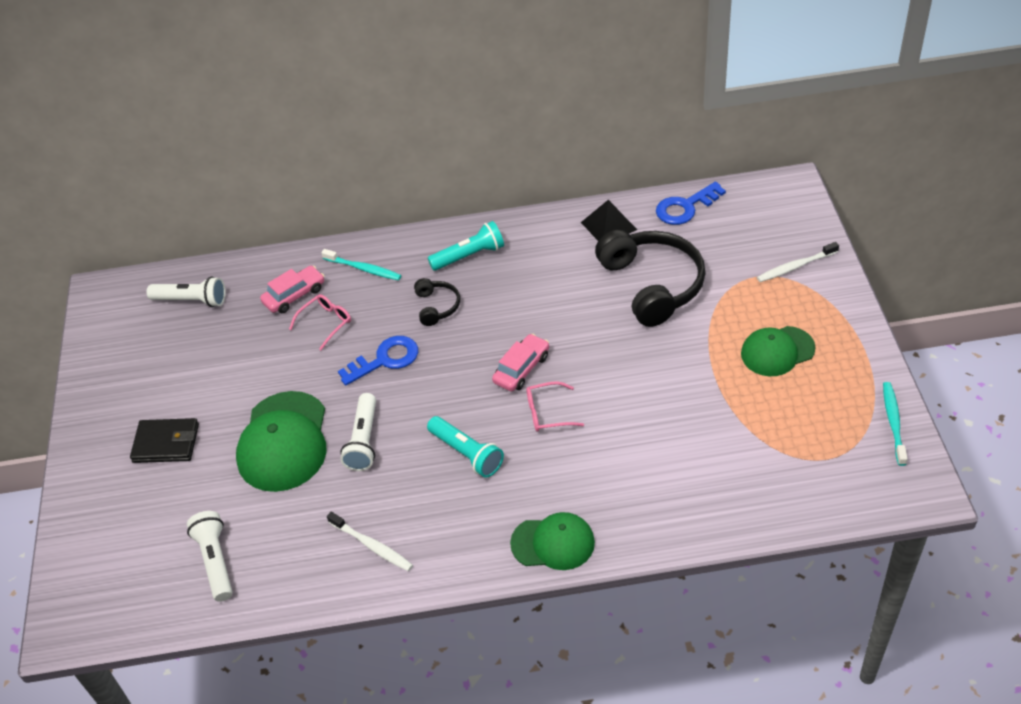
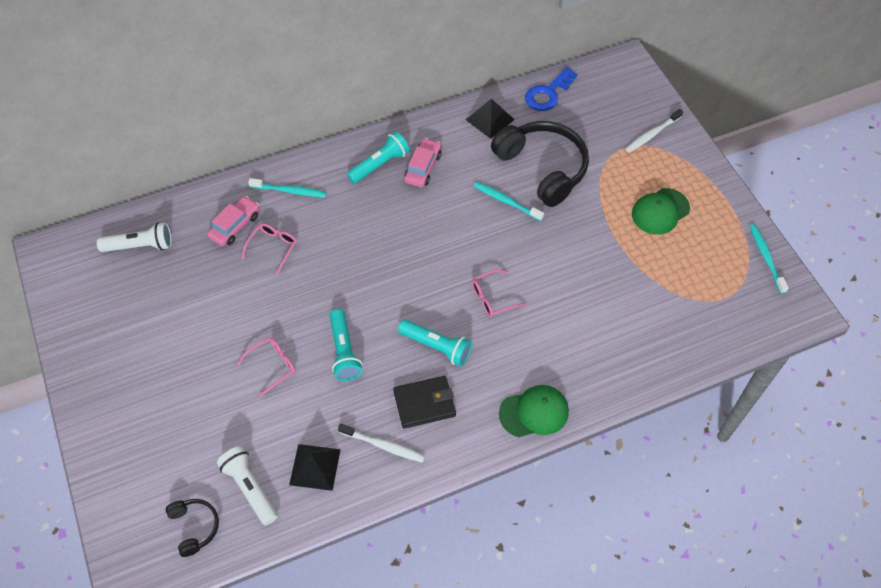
camera: 20 degrees left, 10 degrees up
black wallet [130,418,199,463] -> black wallet moved to [393,376,456,429]
green cap [236,391,326,492] -> pink glasses [237,337,296,397]
blue key [338,336,418,386] -> none
white flashlight [340,393,376,471] -> turquoise flashlight [329,309,363,381]
black headphones [414,278,460,326] -> black headphones moved to [166,499,219,557]
pink car [492,334,549,391] -> pink car moved to [404,138,441,187]
none -> black pyramid [289,444,341,491]
none -> turquoise toothbrush [474,182,544,221]

